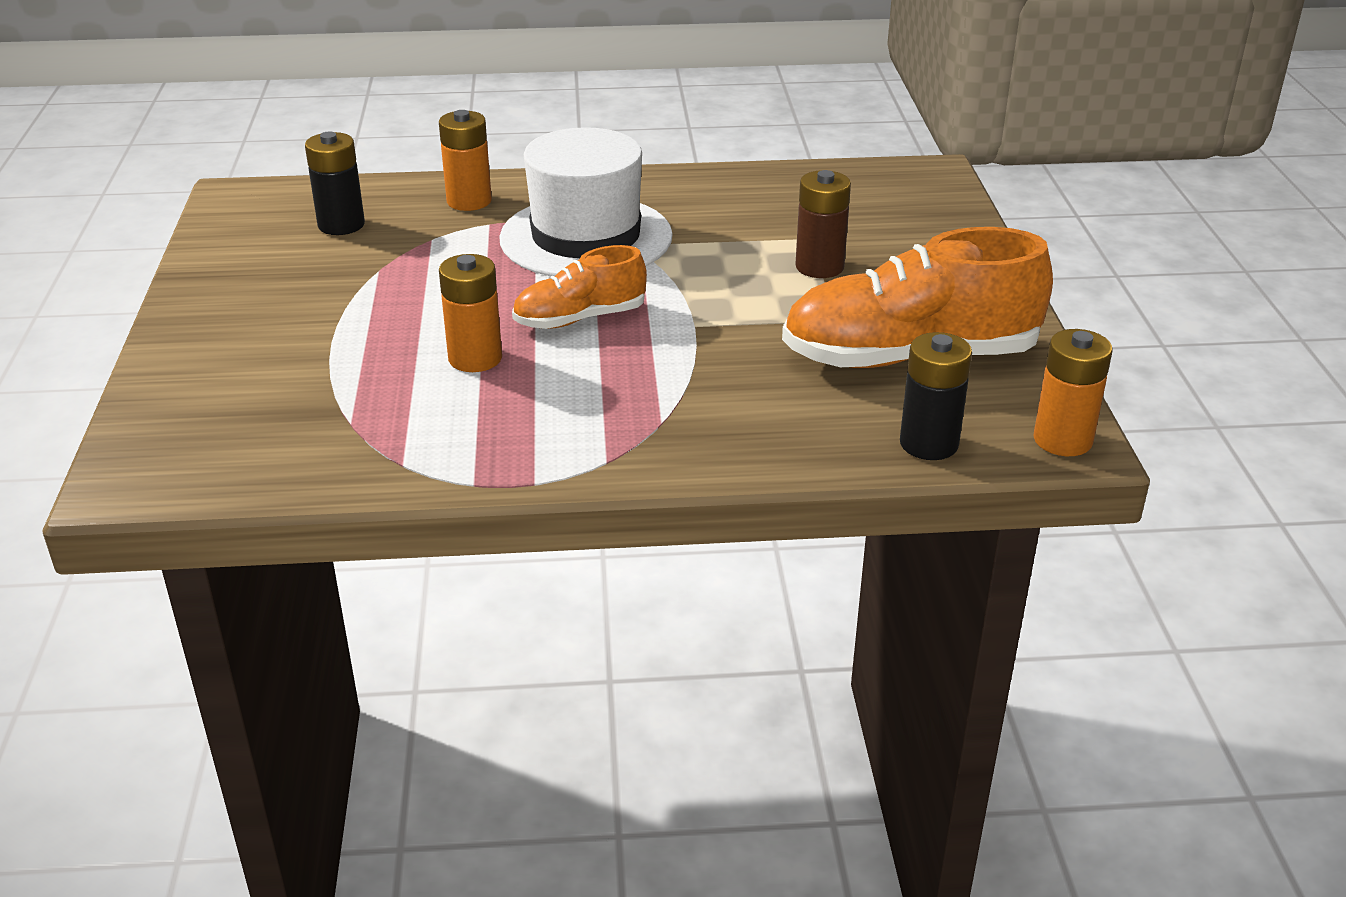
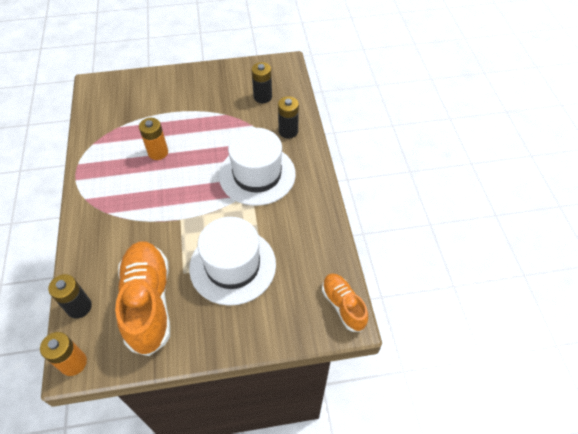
camera: 85 degrees right, 20 degrees up
orange battery [439,110,492,211] -> black battery [278,96,299,139]
orange shoe [512,245,647,329] -> orange shoe moved to [322,273,368,332]
brown battery [795,170,851,278] -> white hat [189,217,276,306]

